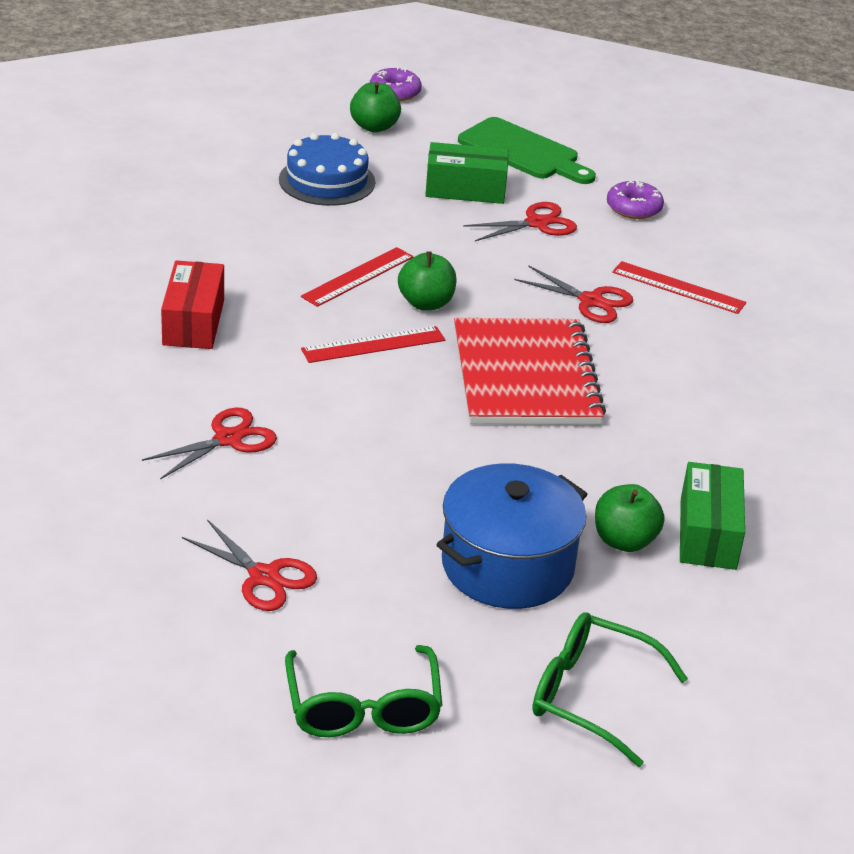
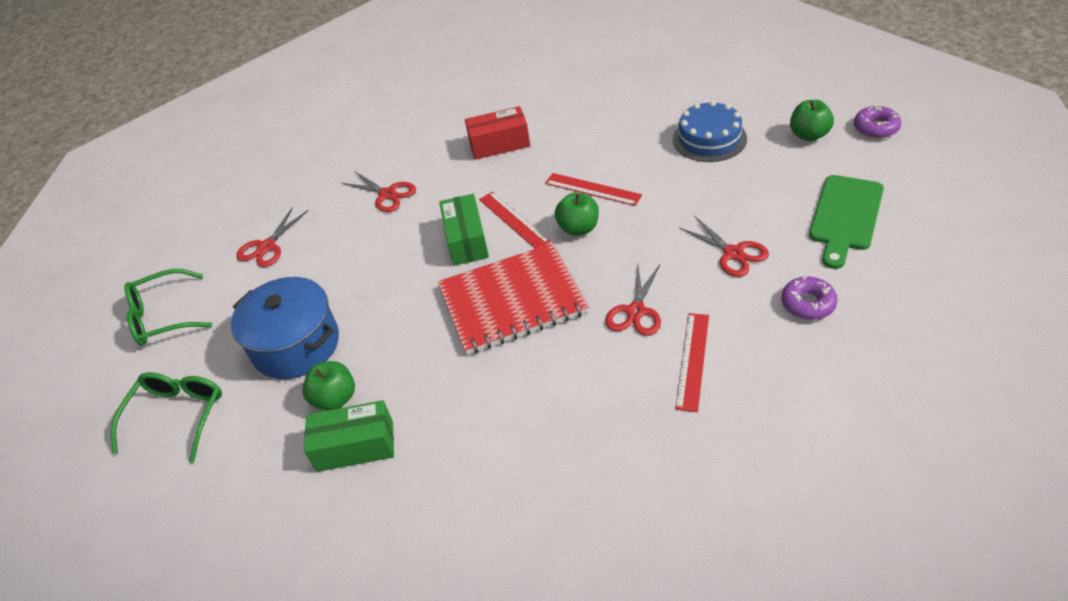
camera: 85 degrees right, 10 degrees up
green box [425,142,509,204] -> green box moved to [439,194,489,266]

